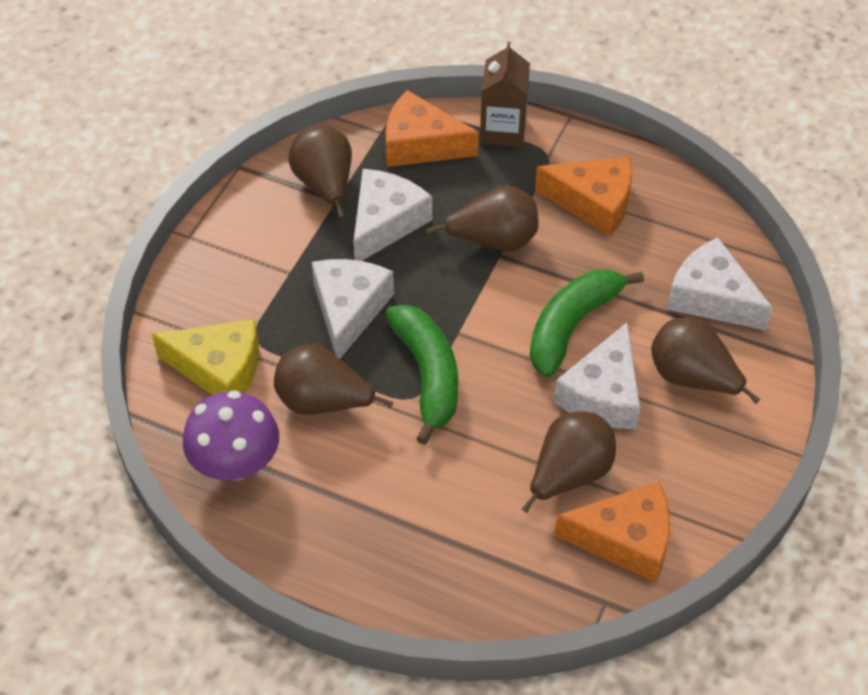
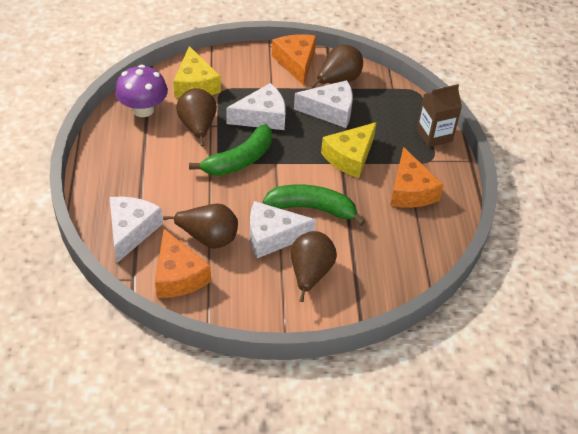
camera: 60 degrees right, 5 degrees down
orange cheese [385,90,479,167] -> orange cheese moved to [272,34,316,86]
brown pear [426,185,538,252] -> yellow cheese [321,122,377,178]
white cheese [667,238,773,331] -> white cheese moved to [109,197,163,263]

